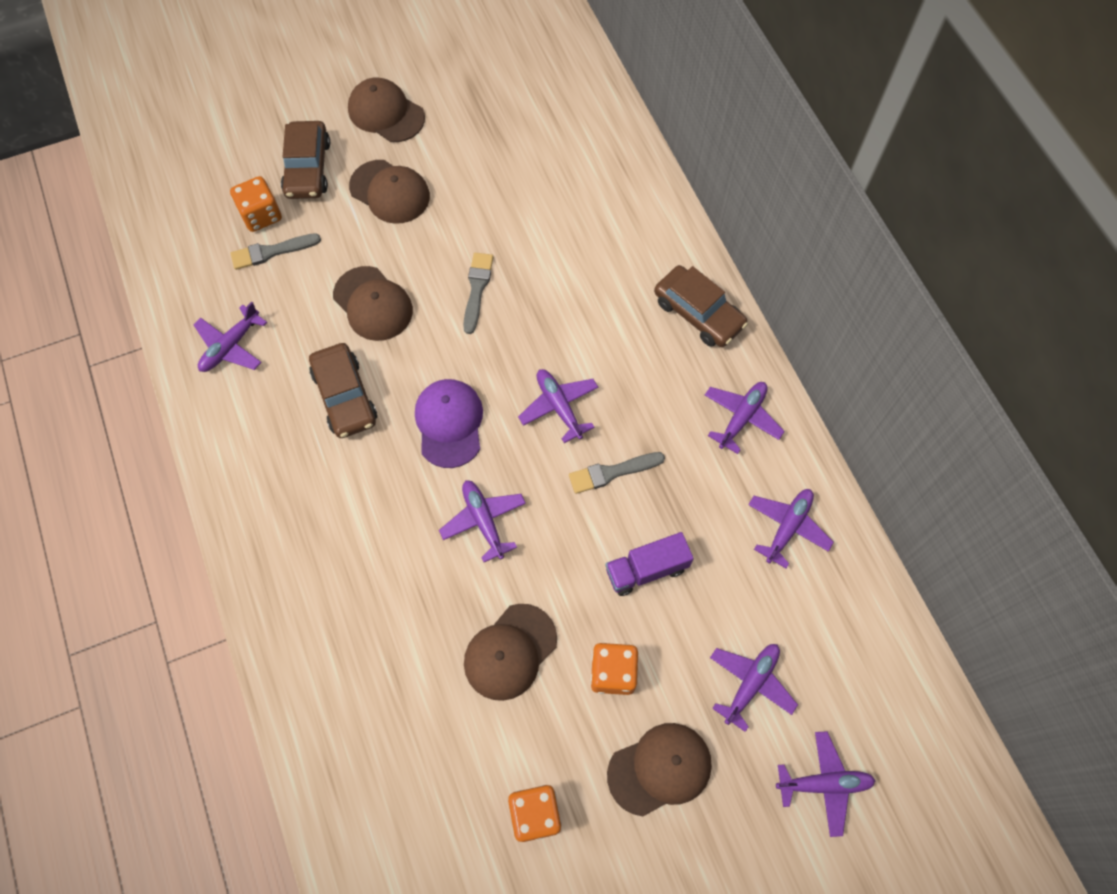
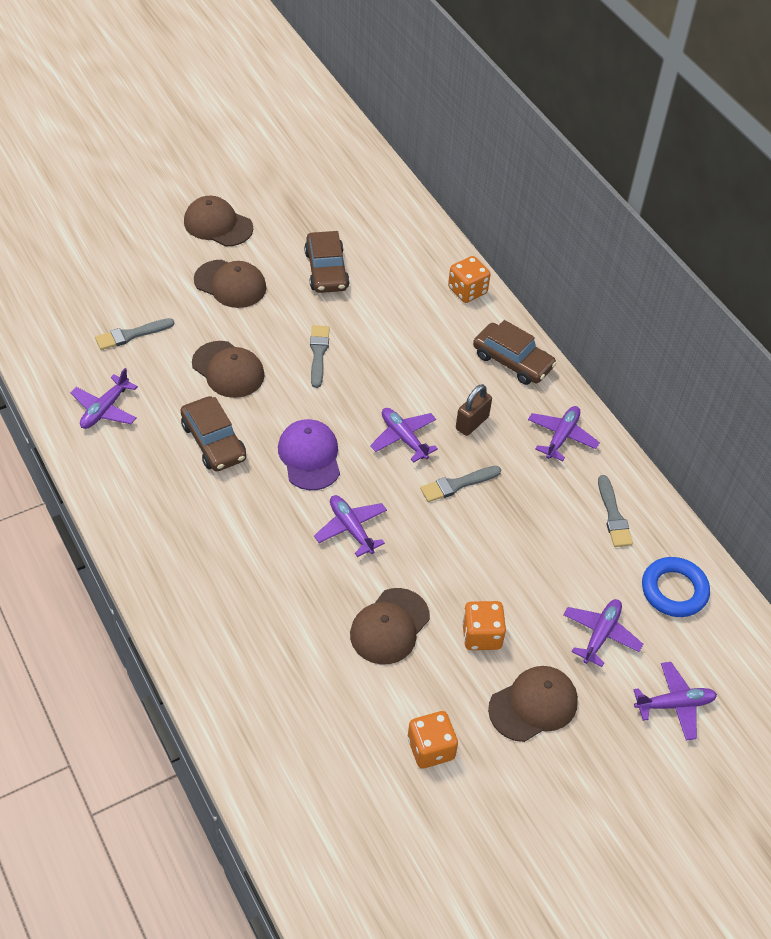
camera: 10 degrees left, 15 degrees down
orange dice [230,176,282,232] -> orange dice moved to [448,256,490,303]
brown car [281,121,330,199] -> brown car moved to [304,231,349,293]
purple truck [605,532,694,596] -> none
purple plane [748,489,834,568] -> grey brush [598,475,633,547]
none -> brown padlock [456,384,492,436]
none -> blue ring [642,557,710,617]

